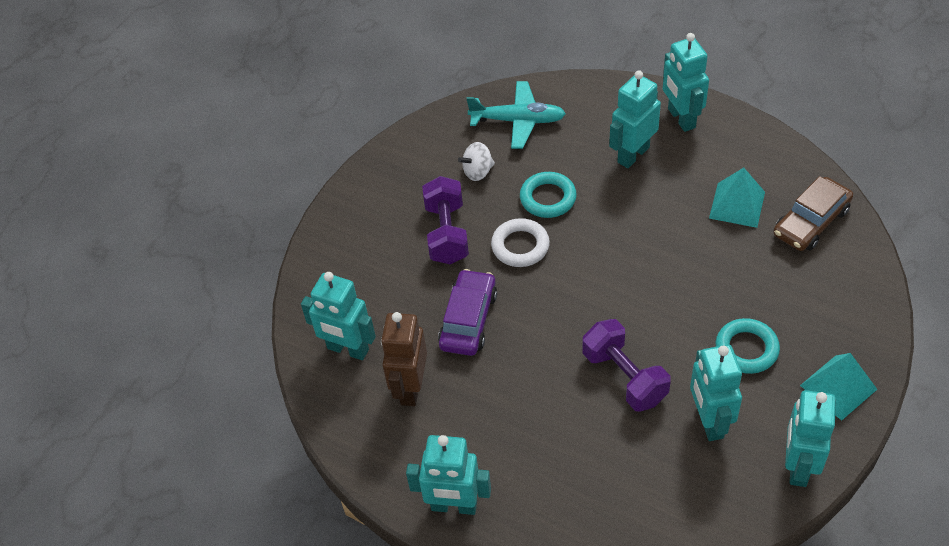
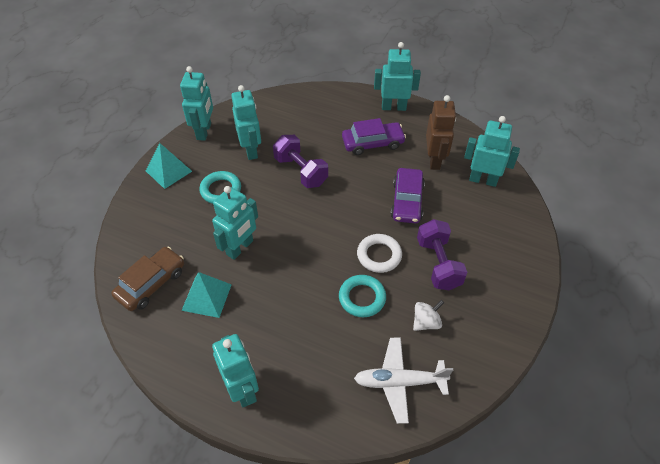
camera: 170 degrees right, 0 degrees up
turquoise plane [466,81,566,149] -> white plane [354,338,453,424]
turquoise robot [609,70,661,168] -> turquoise robot moved to [212,186,258,260]
none -> purple car [342,118,406,155]

